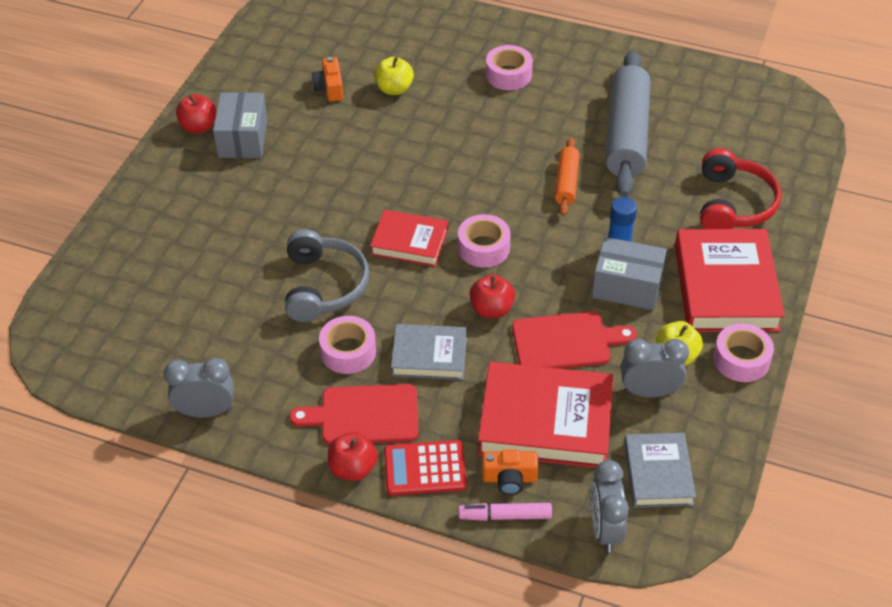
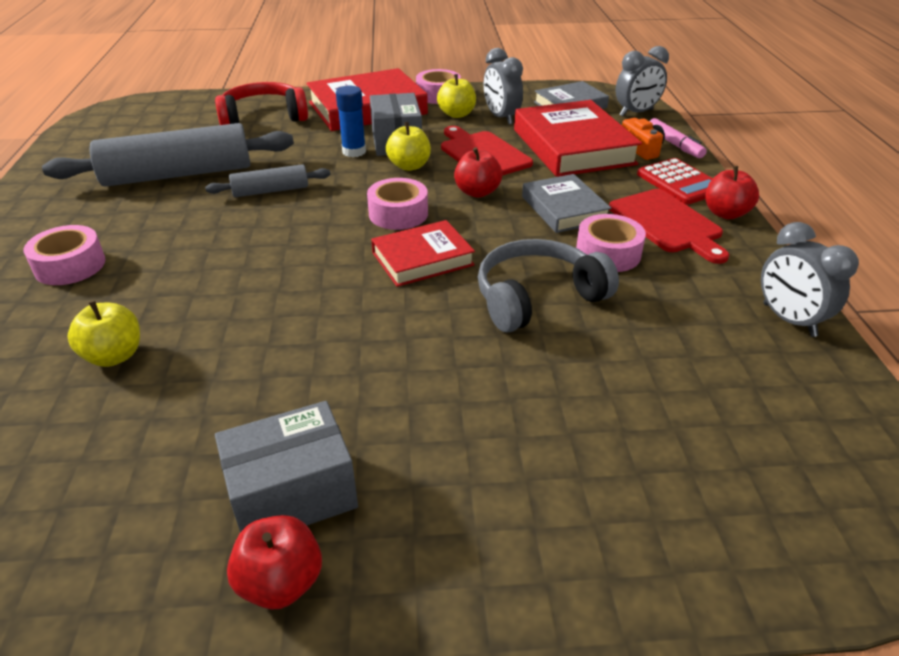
camera: 115 degrees left, 10 degrees down
orange camera [312,57,343,102] -> none
red book [370,210,448,267] -> red book turned 75 degrees clockwise [371,220,475,287]
orange rolling pin [555,138,580,216] -> grey rolling pin [205,164,331,197]
none -> yellow apple [386,122,431,171]

